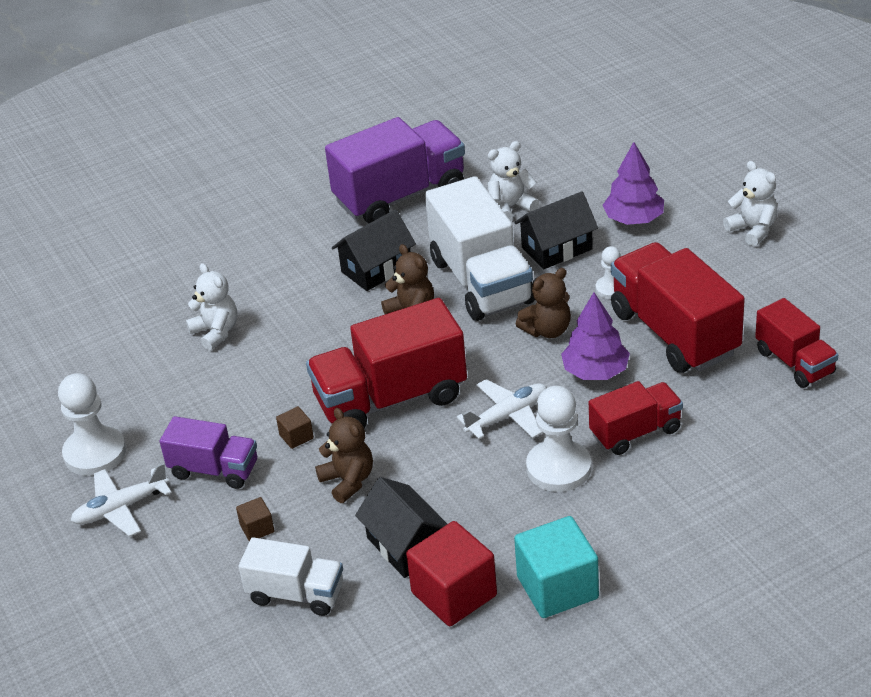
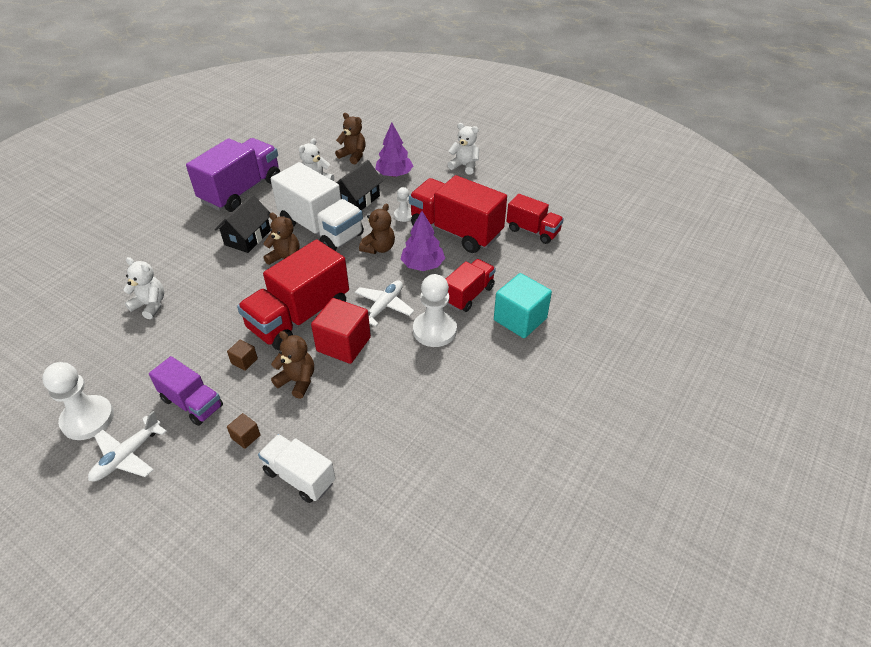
camera: 30 degrees left, 5 degrees up
purple truck [160,416,257,489] -> purple truck turned 45 degrees clockwise [149,356,223,426]
white truck [238,537,343,616] -> white truck turned 135 degrees counterclockwise [258,434,336,503]
black house [355,477,447,578] -> none
red cube [406,521,497,626] -> red cube moved to [311,298,371,364]
turquoise cube [514,516,599,618] -> turquoise cube moved to [494,273,552,338]
none -> brown teddy bear [335,113,366,164]

